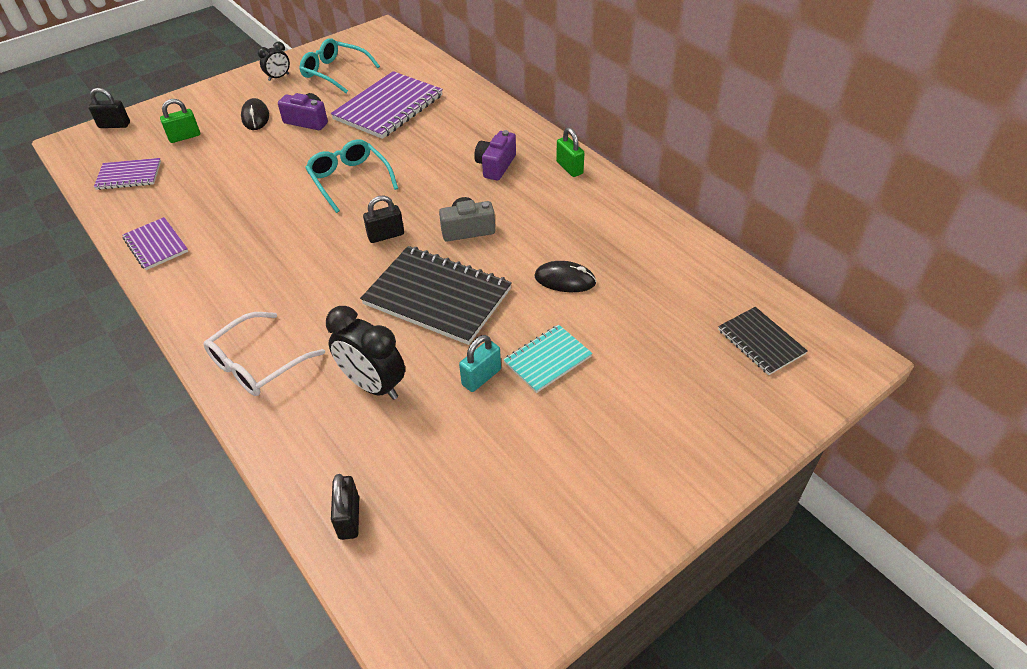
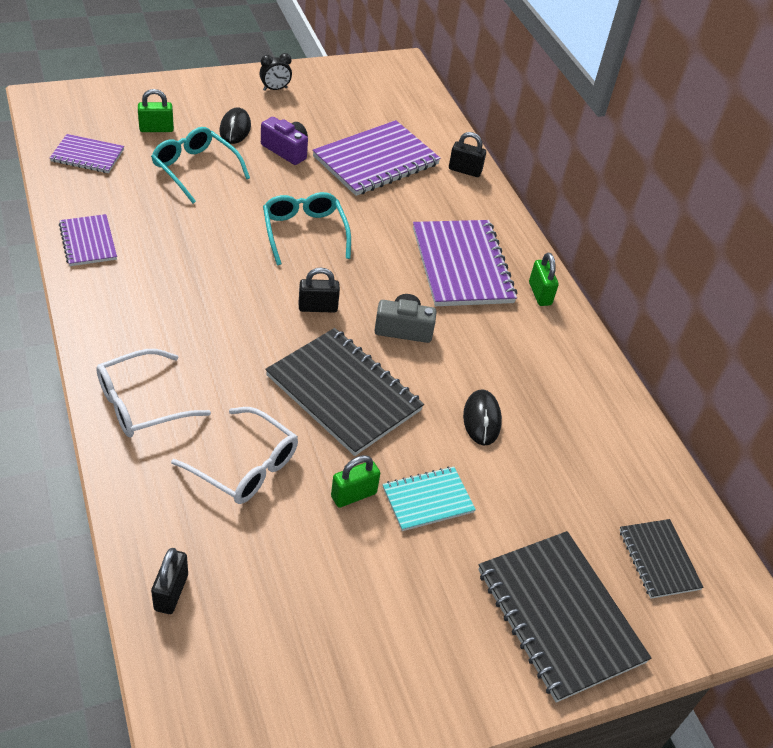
camera: 10 degrees right, 0 degrees up
black padlock [88,88,130,128] -> black padlock moved to [449,132,486,177]
turquoise glasses [299,38,380,93] -> turquoise glasses moved to [151,127,250,203]
black clock [326,306,405,400] -> white glasses [171,407,298,504]
turquoise padlock [459,335,501,392] -> green padlock [331,455,380,508]
purple camera [474,130,516,181] -> purple notebook [413,220,517,306]
black mouse [535,261,597,292] -> black mouse turned 60 degrees clockwise [463,389,502,446]
none -> black notebook [478,531,651,703]

